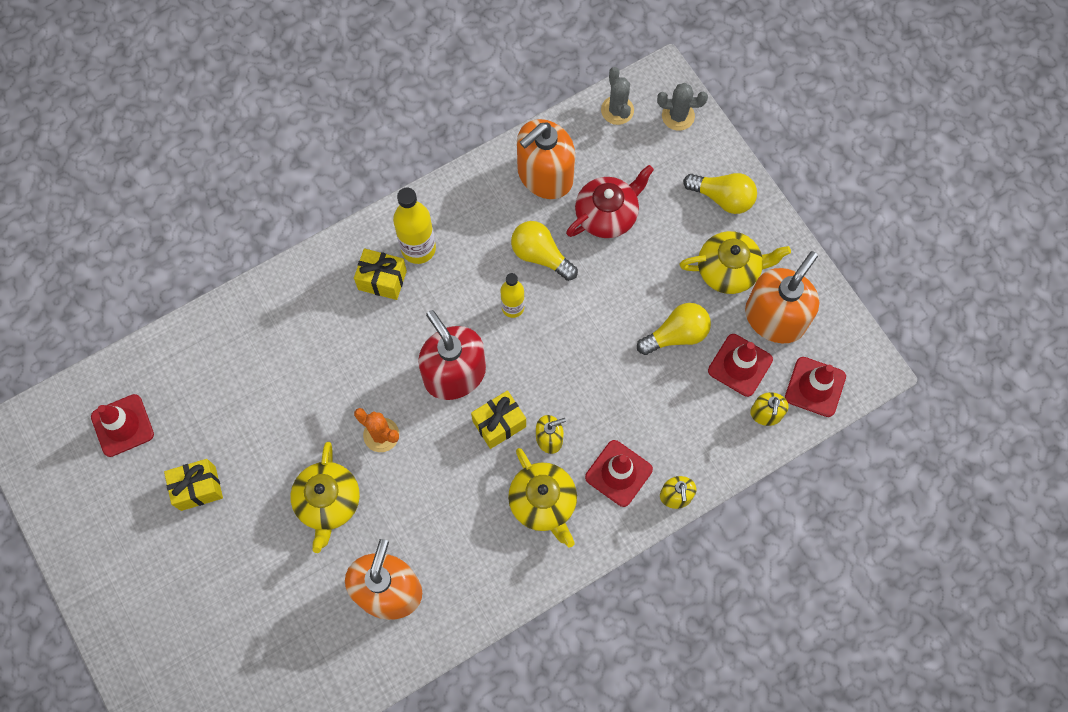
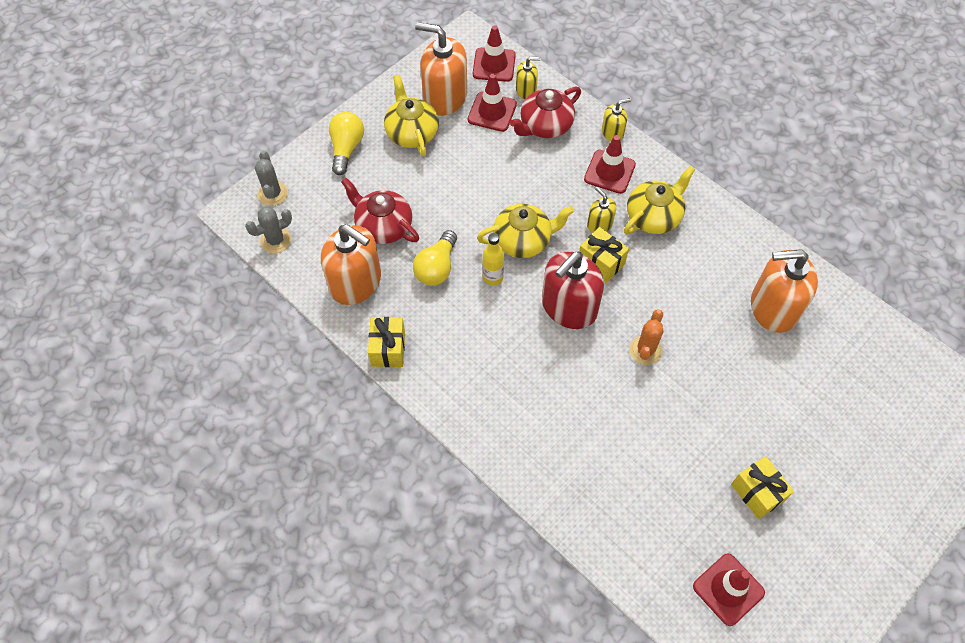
camera: 105 degrees left, 10 degrees down
yellow teapot [290,442,360,553] -> yellow teapot moved to [477,204,574,258]
yellow gift [354,248,407,300] -> yellow gift moved to [368,317,405,367]
yellow bottle [393,187,436,264] -> none
yellow light bulb [637,303,711,355] -> none
none -> red teapot [510,87,581,138]

